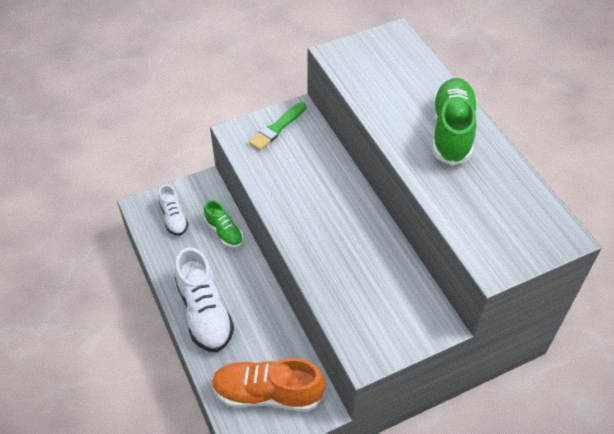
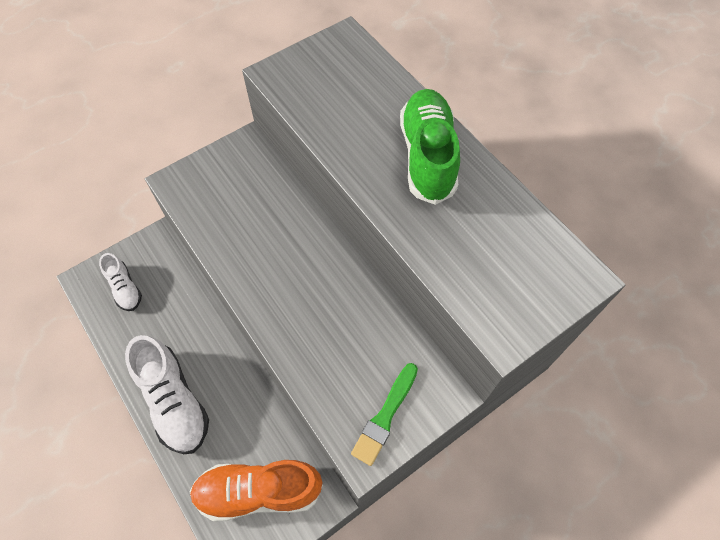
camera: 10 degrees left, 10 degrees up
green shoe [204,200,243,248] -> none
green brush [249,102,306,150] -> green brush moved to [351,363,418,466]

